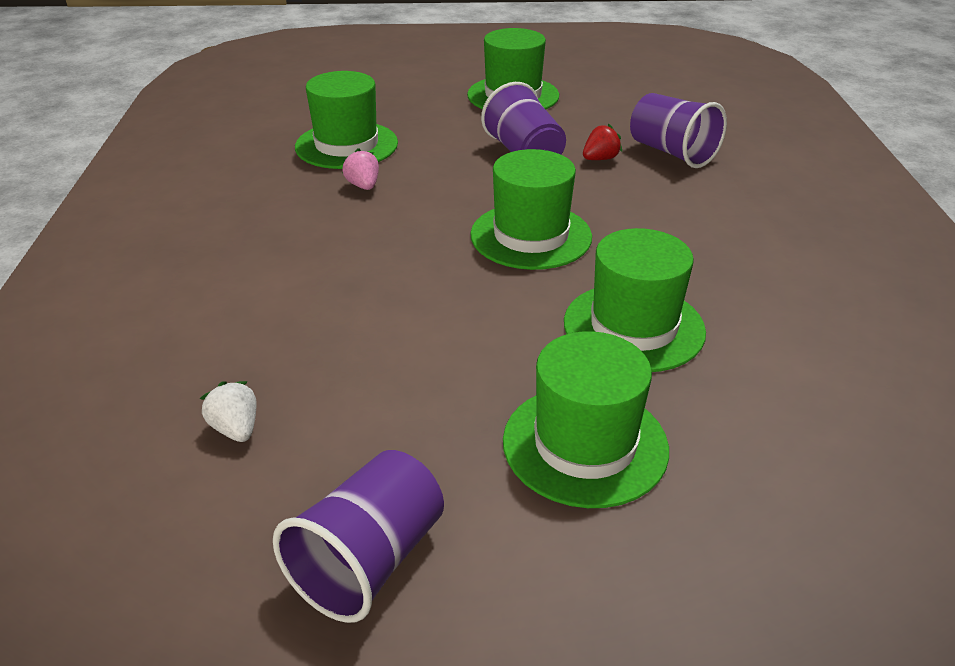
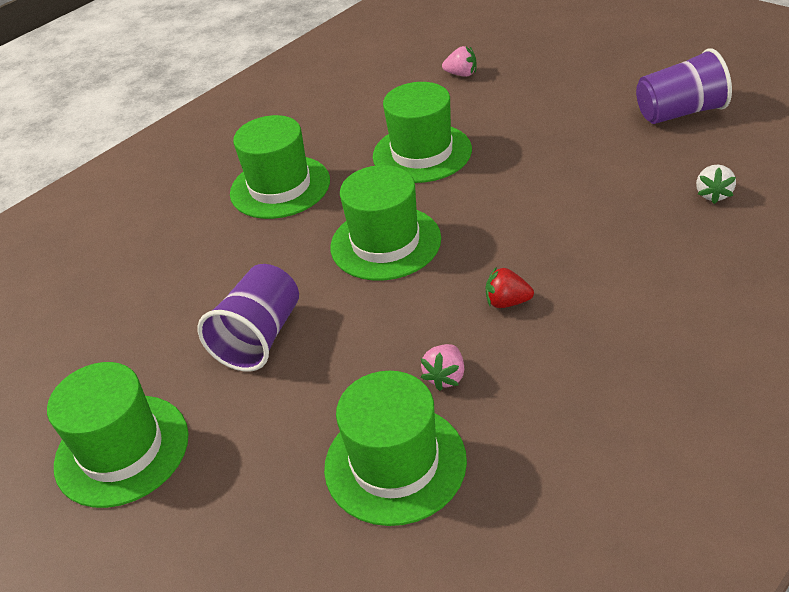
camera: 130 degrees left, 5 degrees up
green hat [503,331,669,508] -> green hat moved to [230,115,330,219]
red strawberry [583,124,622,160] -> red strawberry moved to [486,266,534,308]
purple cup [630,93,727,168] -> none
none -> pink strawberry [442,46,476,77]

